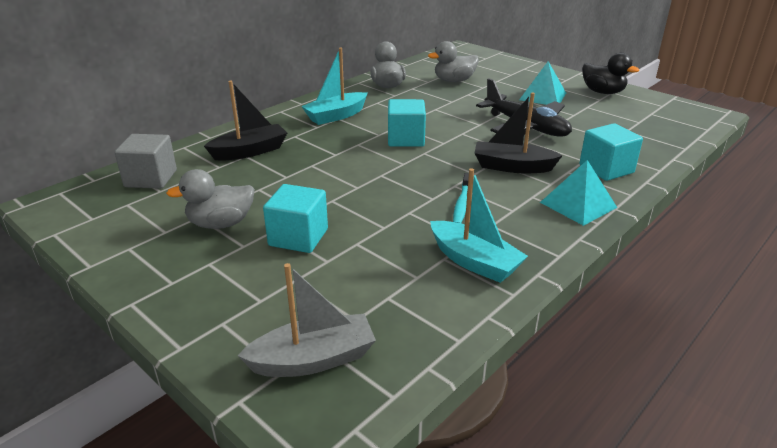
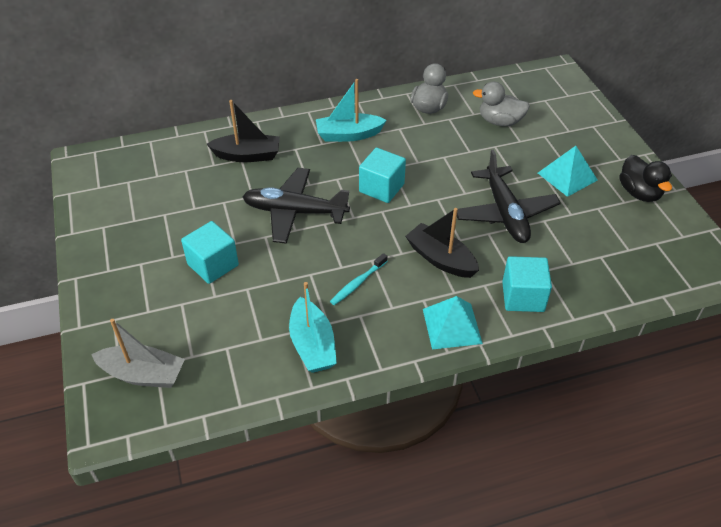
camera: 30 degrees right, 15 degrees up
grey cube [114,134,177,189] -> none
grey duck [166,169,255,229] -> none
none -> black plane [242,168,350,244]

